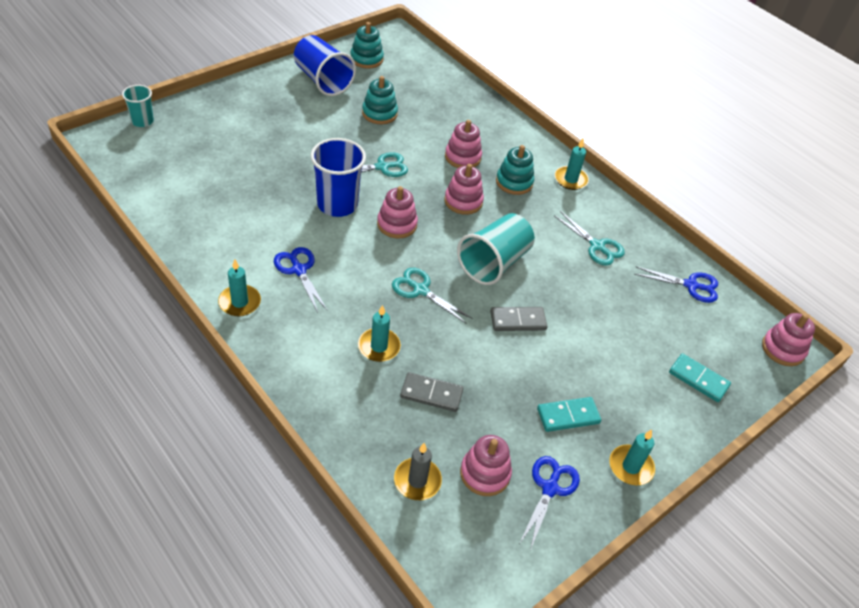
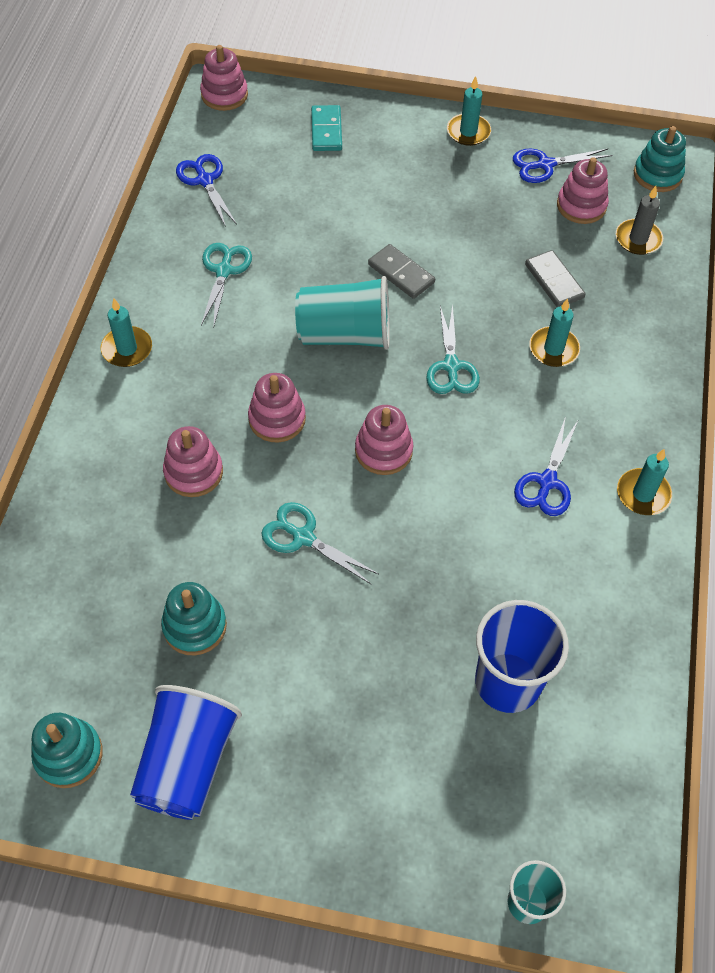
camera: 125 degrees left, 10 degrees up
blue cup [311,138,366,217] -> blue cup moved to [475,600,569,713]
turquoise stacking toy [496,145,534,195] -> turquoise stacking toy moved to [634,126,686,192]
turquoise domino [537,397,601,432] -> none

